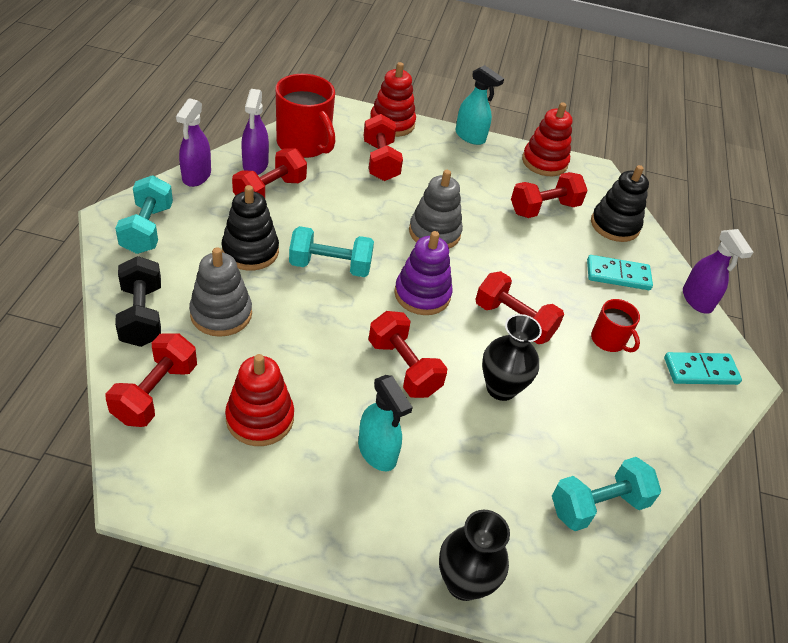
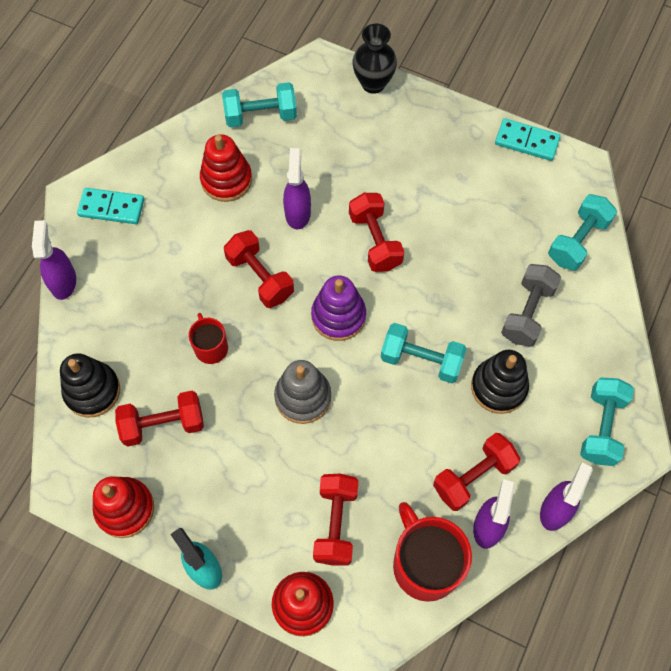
camera: 160 degrees left, 20 degrees up
red dumbbell [105,333,197,427] -> turquoise dumbbell [548,194,617,271]
black dumbbell [115,256,161,347] -> none
grey stacking toy [189,248,252,337] -> grey dumbbell [501,264,561,347]
red stacking toy [225,354,294,446] -> red stacking toy moved to [200,134,252,202]
turquoise spray bottle [358,375,413,471] -> none
black vase [482,314,542,401] -> purple spray bottle [283,148,311,230]
turquoise domino [587,255,653,290] -> turquoise domino moved to [495,118,561,161]
red mug [591,299,640,353] -> red mug moved to [188,313,228,364]

